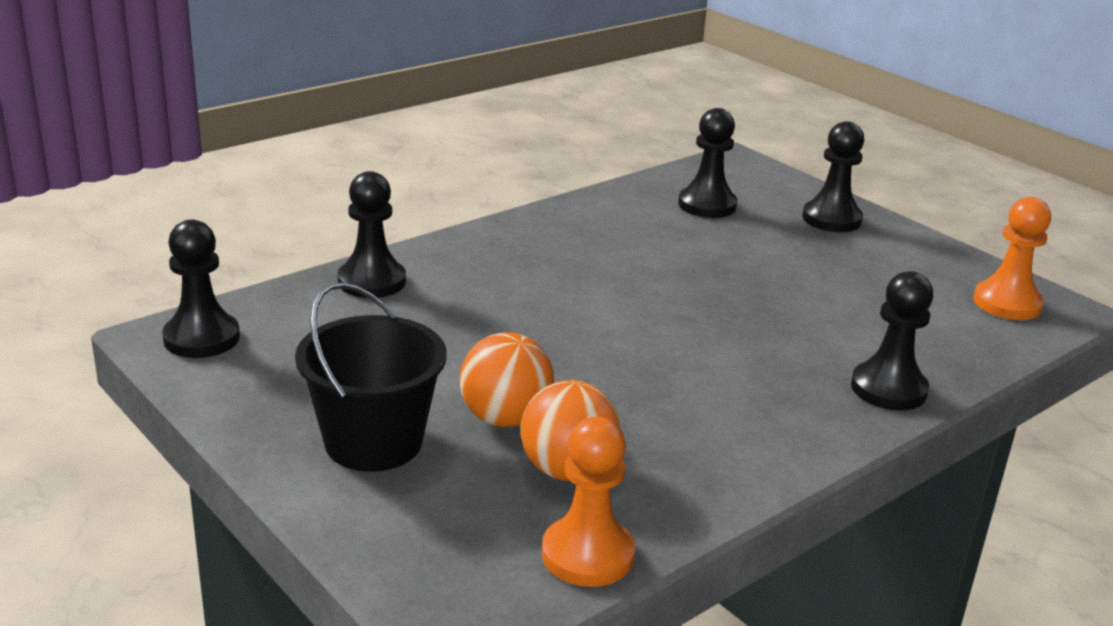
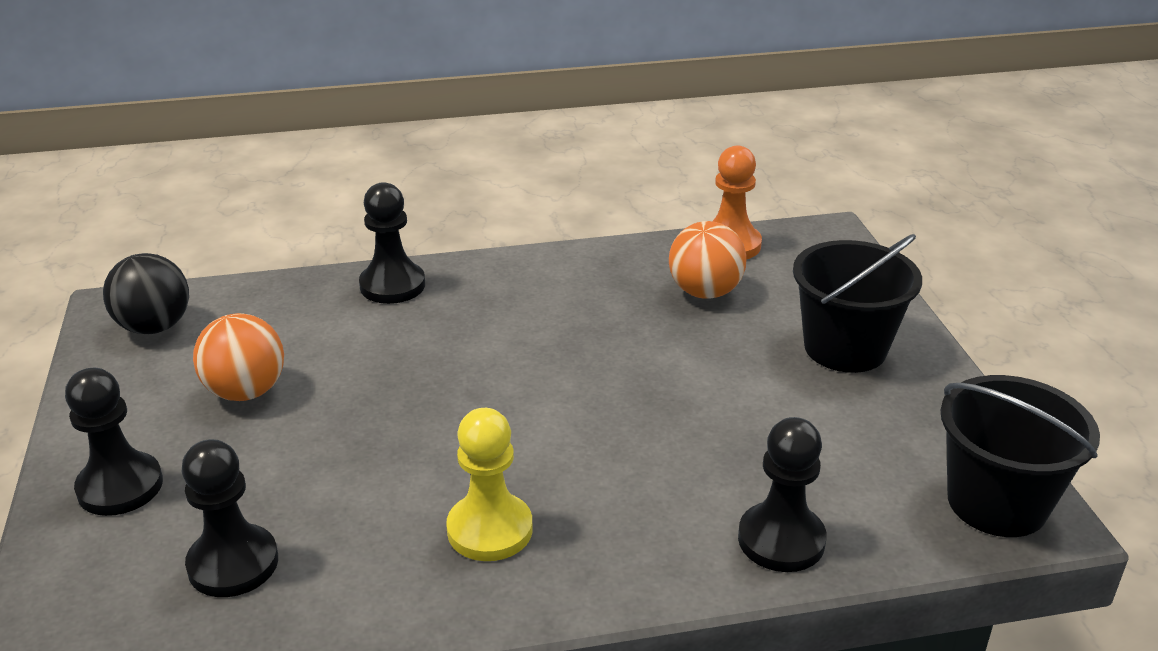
camera: 150 degrees left, 5 degrees up
black pawn [162,220,240,358] -> black bucket [941,375,1100,537]
orange ball [459,332,554,427] -> orange ball moved to [193,313,284,401]
orange pawn [973,197,1051,320] -> black ball [103,253,189,334]
none -> yellow pawn [446,408,533,561]

